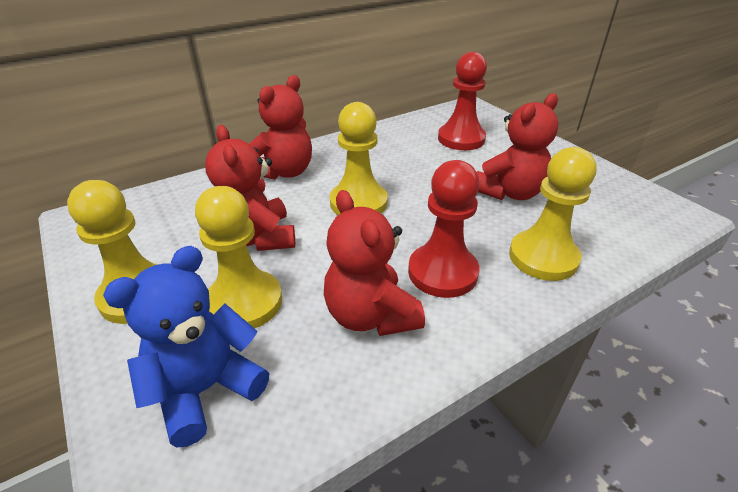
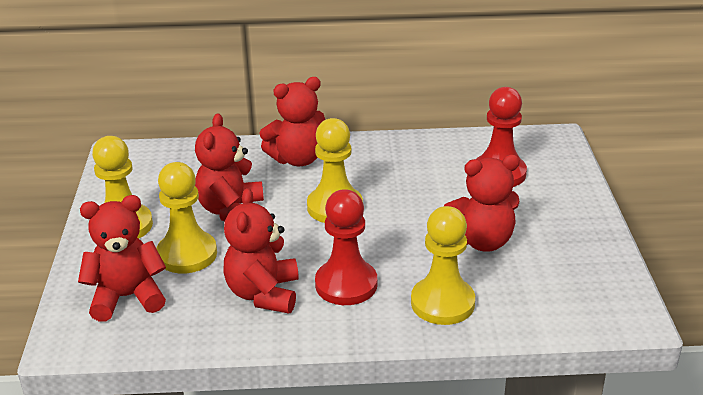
camera: 30 degrees right, 5 degrees down
blue teddy bear [103,246,269,448] -> red teddy bear [78,195,166,321]

